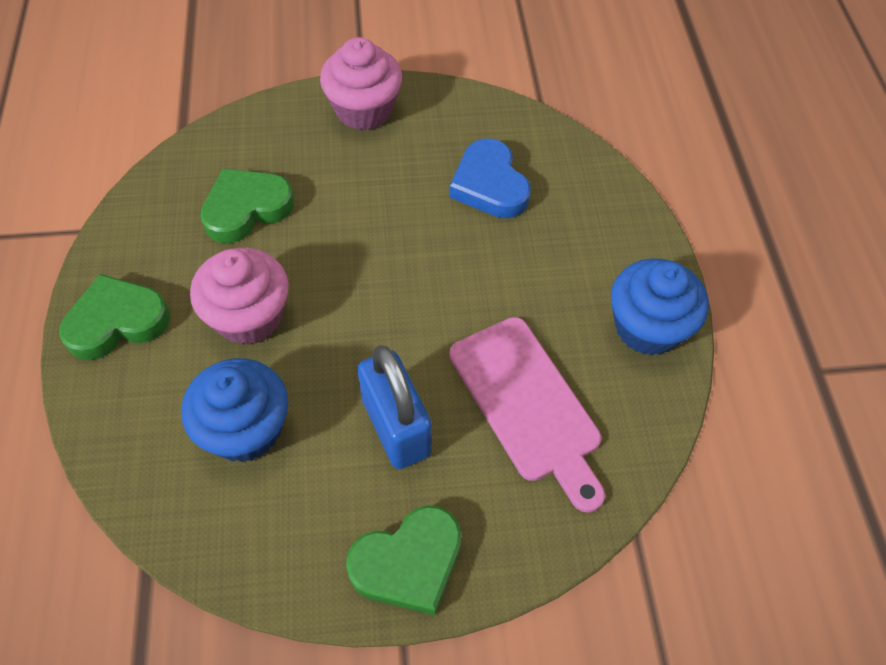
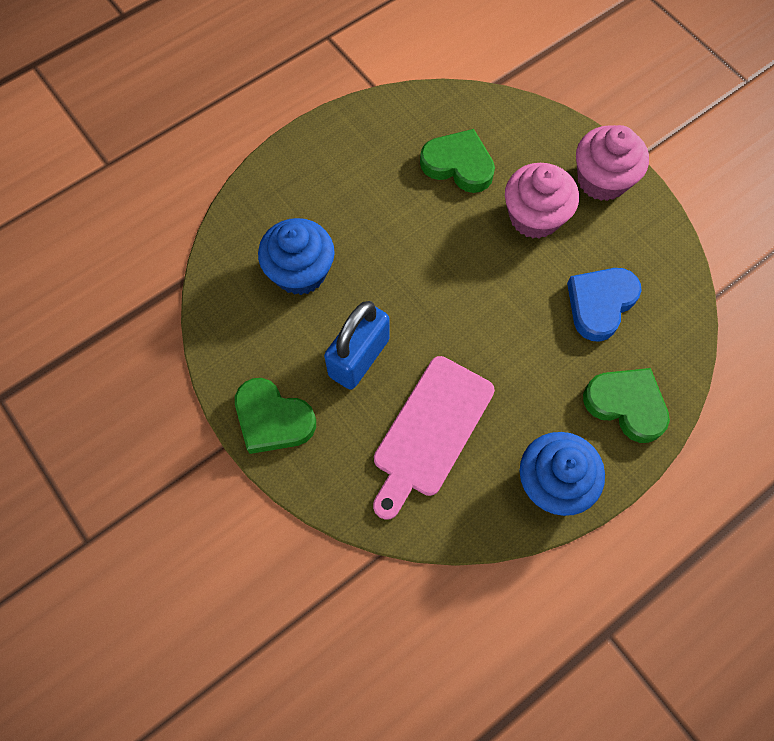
camera: 60 degrees right, 10 degrees up
green heart [59,274,170,360] -> green heart moved to [583,368,670,443]
pink cupcake [190,248,289,345] -> pink cupcake moved to [505,163,579,239]

